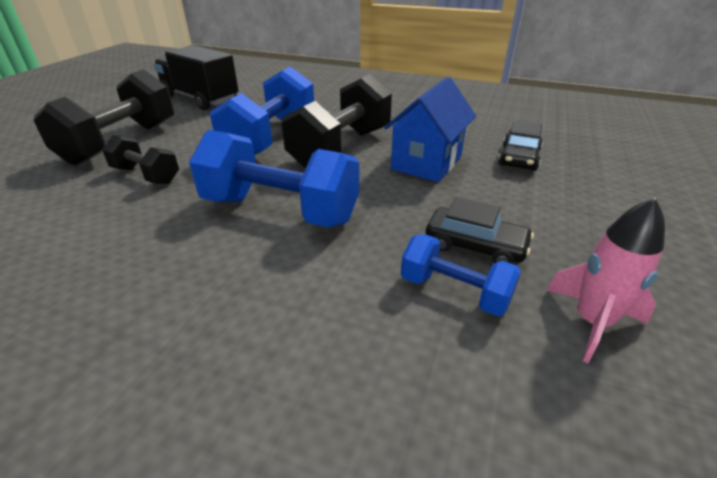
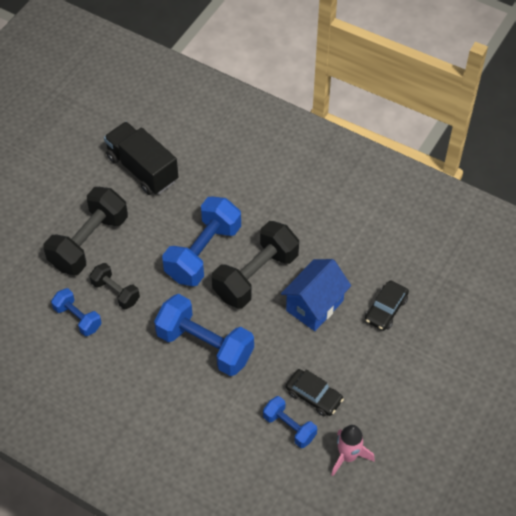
camera: 10 degrees right, 20 degrees up
none -> blue dumbbell [51,288,102,336]

